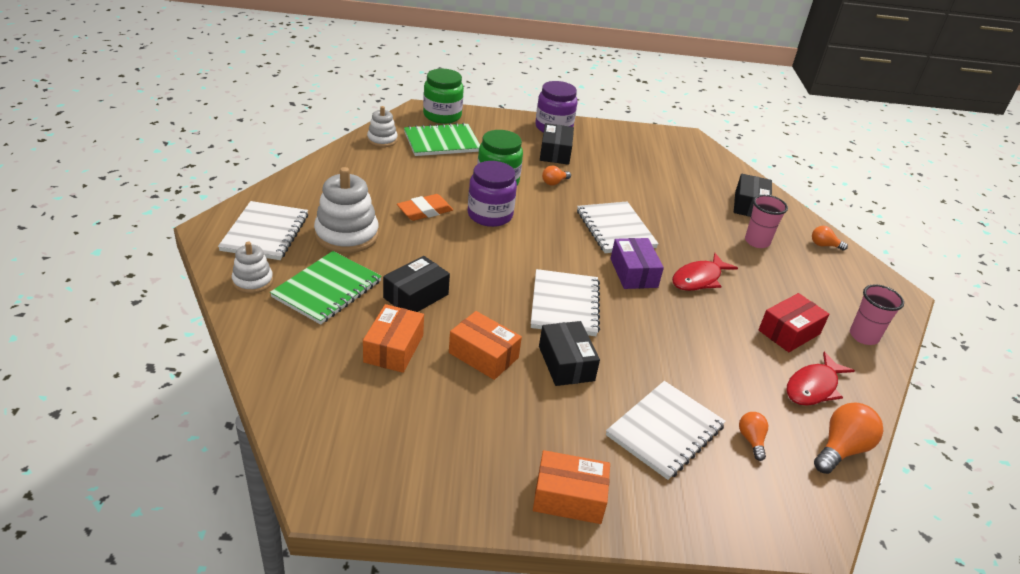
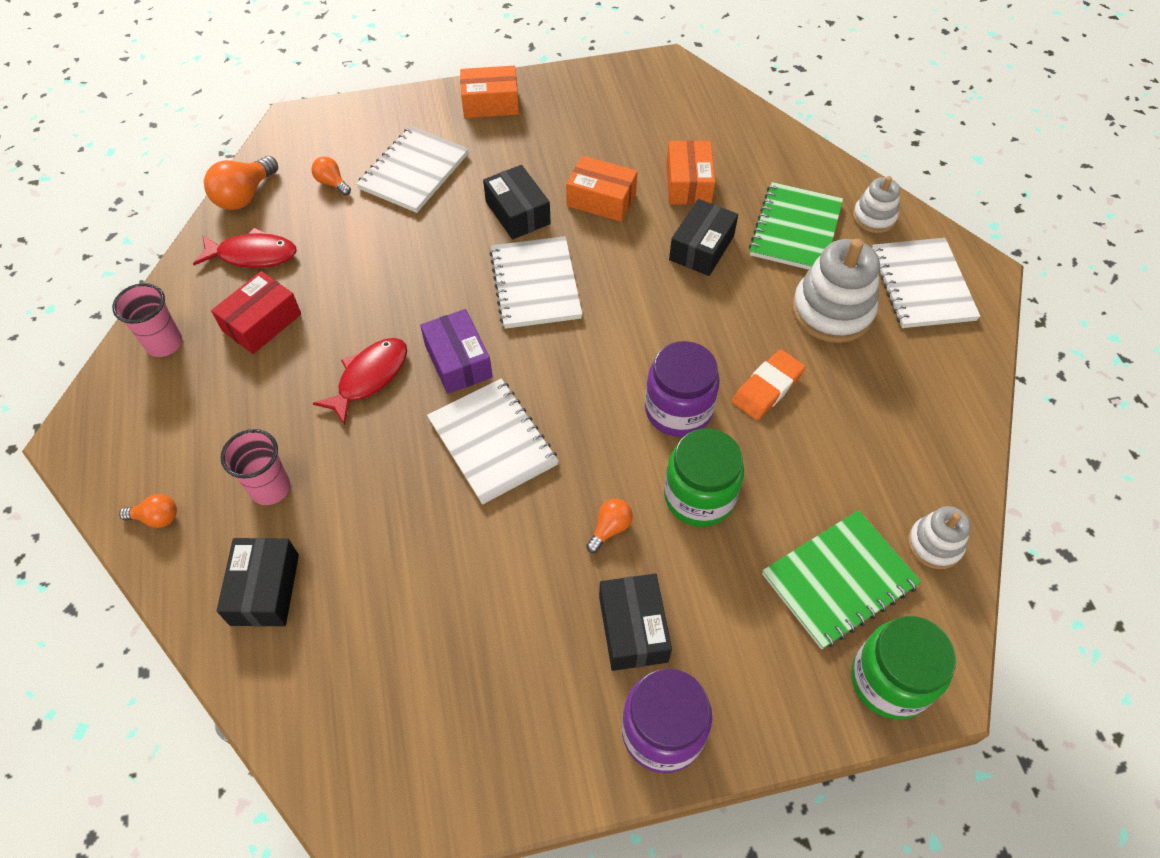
camera: 170 degrees right, 20 degrees up
orange light bulb [739,412,768,461] -> orange light bulb turned 150 degrees clockwise [311,157,351,196]
red fish [787,352,855,406] -> red fish turned 60 degrees clockwise [193,228,297,268]

